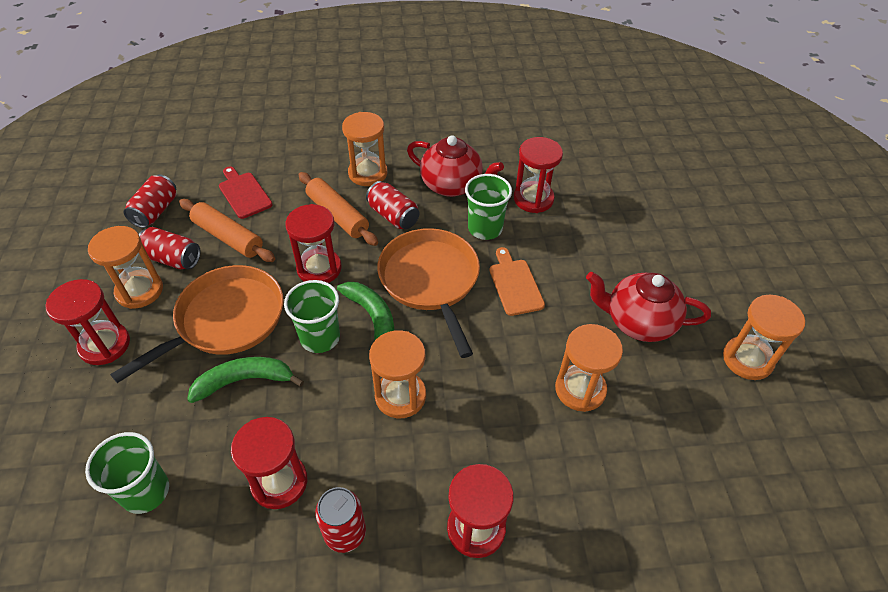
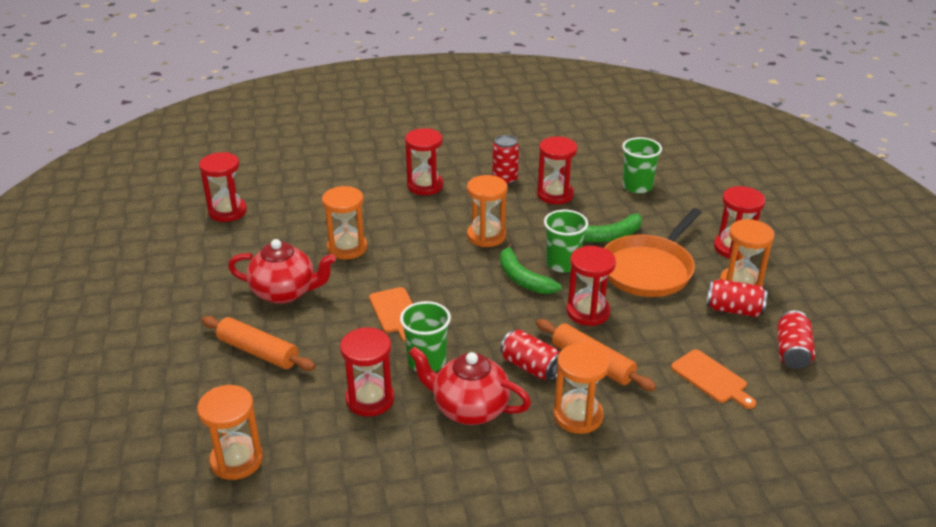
camera: 175 degrees right, 15 degrees down
orange rolling pin [179,199,275,262] -> orange rolling pin moved to [202,316,316,371]
red cutting board [219,167,273,219] -> orange cutting board [671,349,756,409]
orange pan [377,228,480,358] -> none
orange hourglass [723,295,805,380] -> orange hourglass moved to [197,385,263,480]
none -> red hourglass [199,152,247,222]

